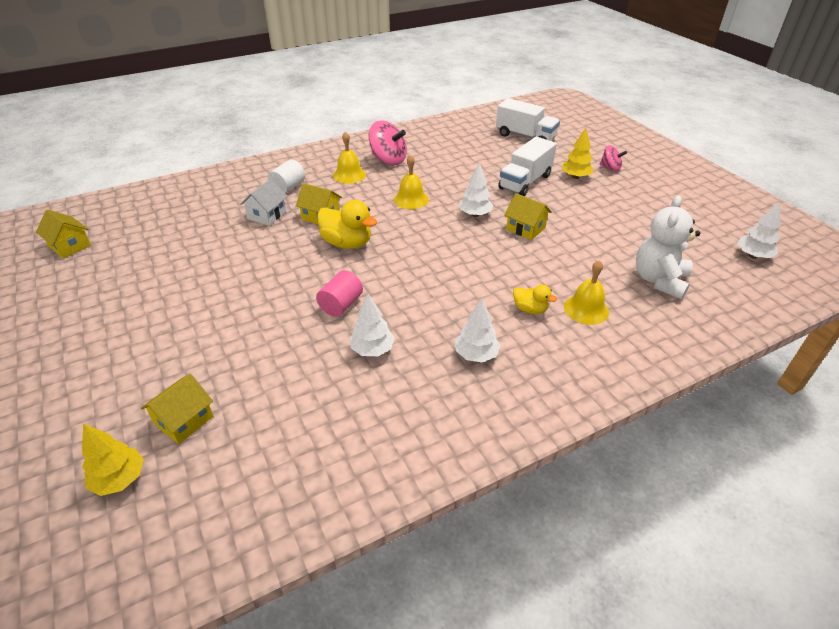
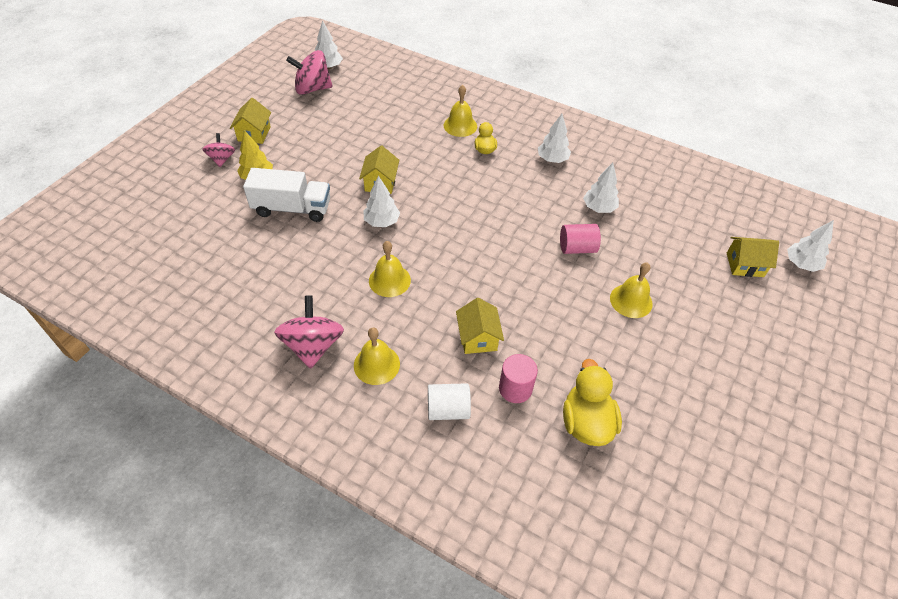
camera: 125 degrees left, 10 degrees up
yellow house [36,210,91,258] -> yellow house moved to [230,98,271,144]
yellow tree [82,424,144,496] -> white tree [787,220,834,272]
white house [240,178,288,226] -> pink cylinder [499,354,538,403]
yellow duck [317,200,377,249] -> yellow duck moved to [563,359,622,446]
white truck [496,98,560,141] -> none
white teddy bear [636,196,700,299] -> none
none -> pink spinning top [286,50,333,95]
none -> yellow bell [610,262,653,318]

